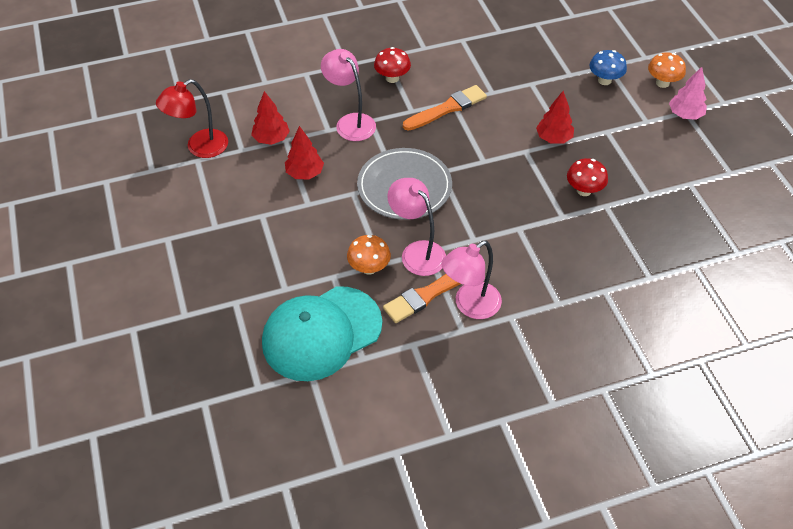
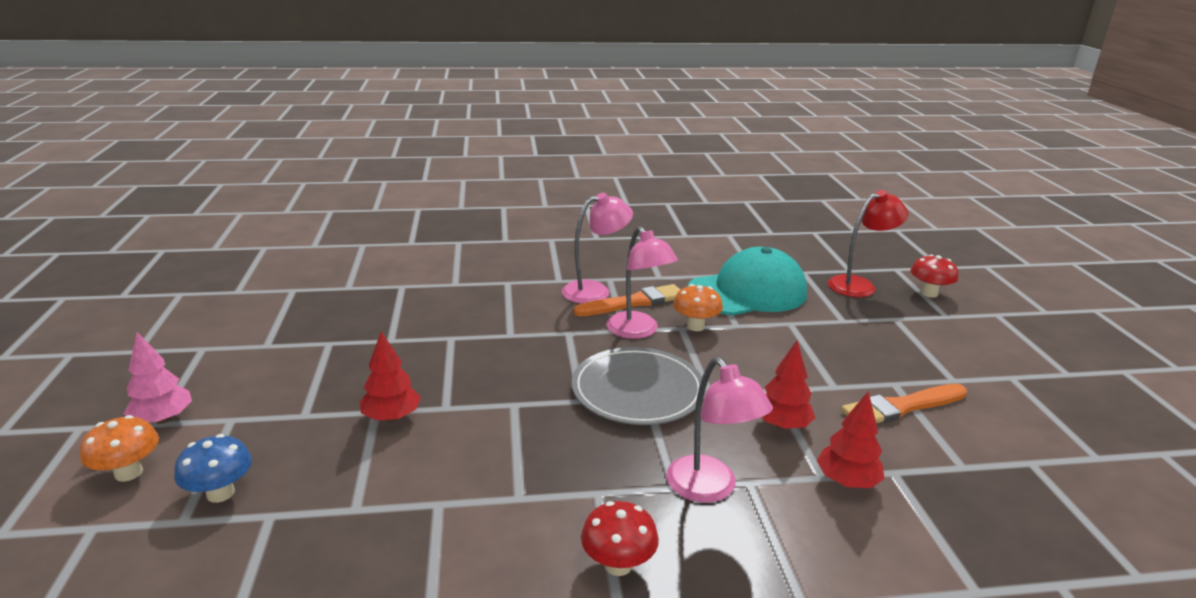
camera: 170 degrees left, 25 degrees down
red lamp [156,79,228,158] -> red lamp moved to [828,190,908,297]
orange brush [403,85,487,131] -> orange brush moved to [841,384,967,423]
red mushroom [567,158,608,196] -> red mushroom moved to [910,255,958,298]

